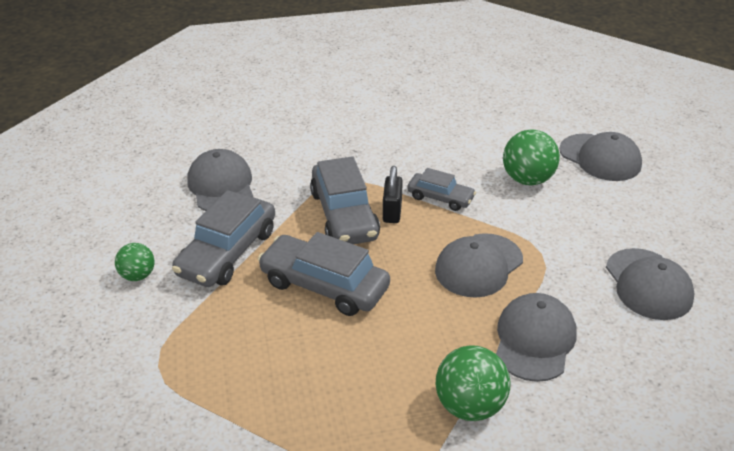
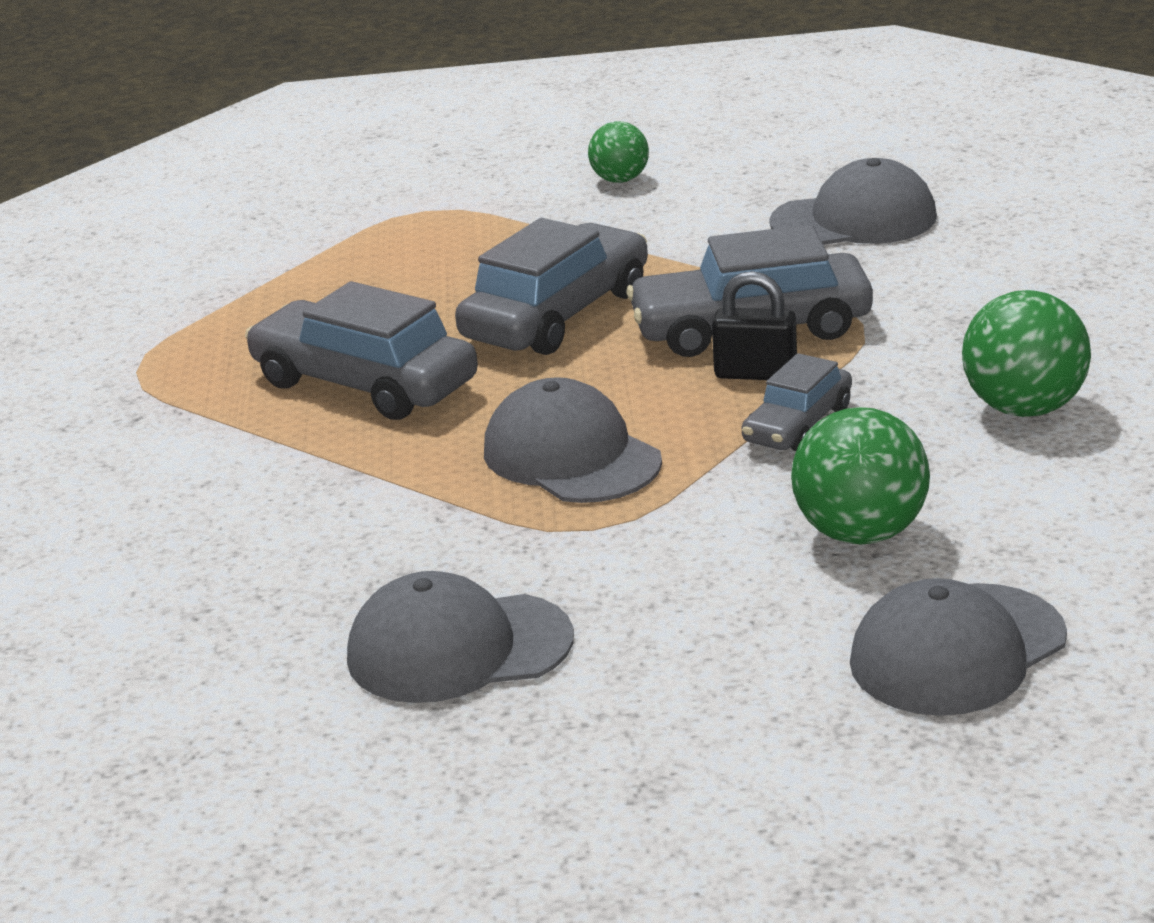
camera: 100 degrees right, 10 degrees down
grey car [172,190,275,287] -> grey car moved to [245,281,478,420]
green ball [436,345,510,421] -> green ball moved to [962,290,1091,417]
grey cap [496,293,577,382] -> none

